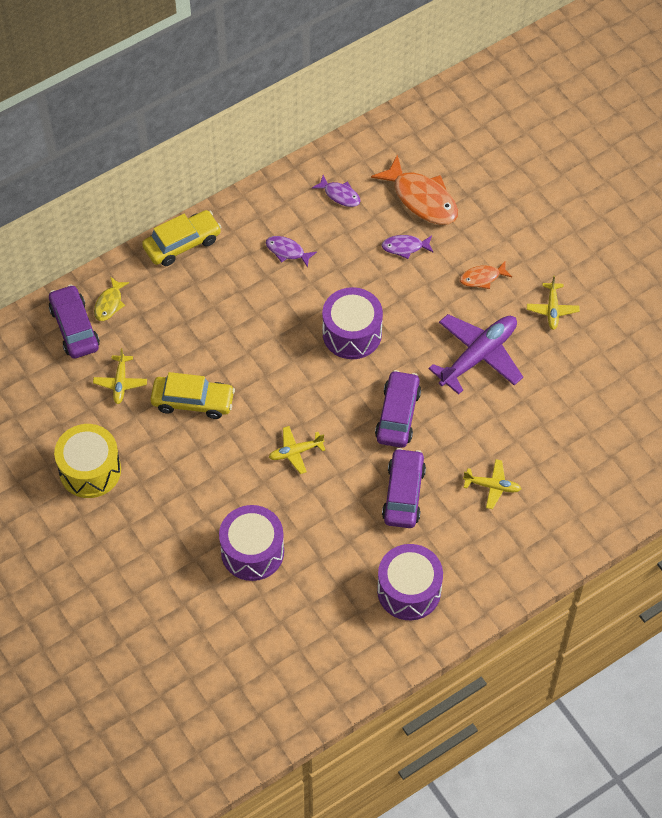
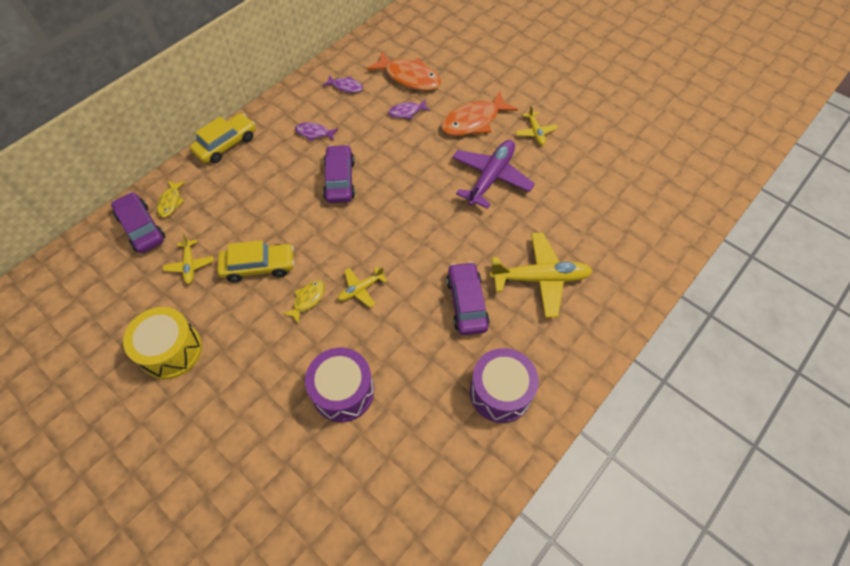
camera: 15 degrees left, 0 degrees up
purple drum [322,287,383,359] -> none
purple car [375,370,421,448] -> purple car moved to [323,144,355,203]
orange fish [460,261,512,289] -> orange fish [441,91,518,136], size x1.91
yellow plane [463,459,521,509] -> yellow plane [490,233,593,318], size x1.93
none -> yellow fish [283,280,325,323]

